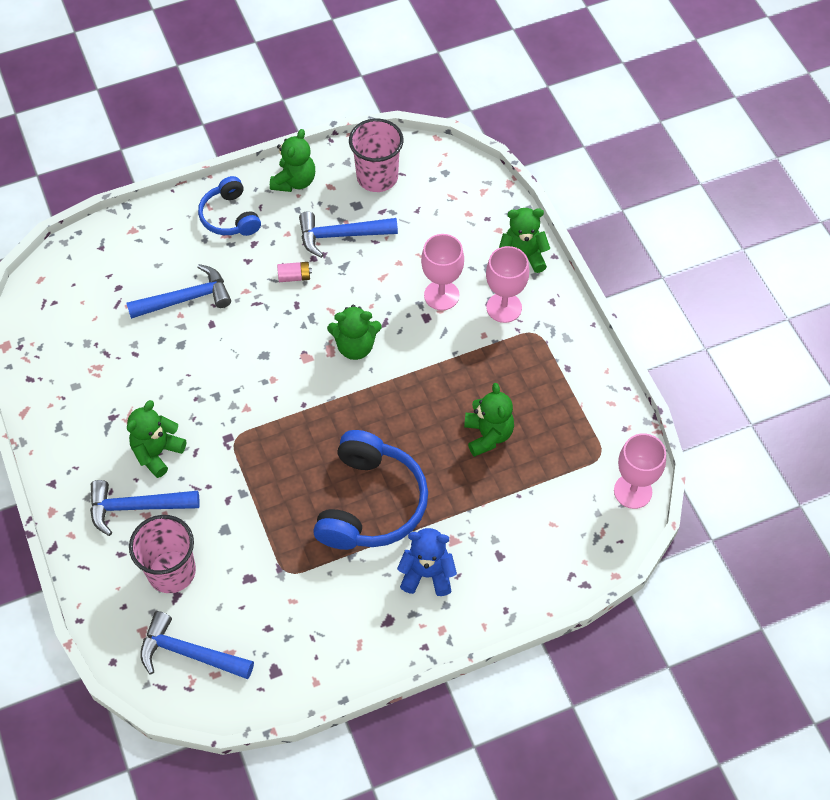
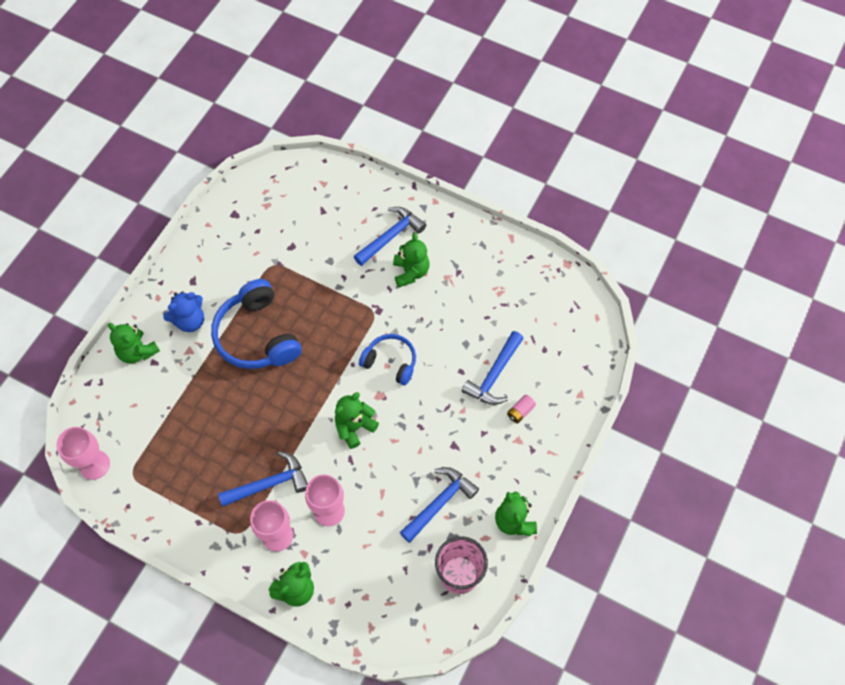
camera: 140 degrees right, 5 degrees up
pink cup [129,515,196,593] -> none
blue hammer [140,611,254,679] -> blue hammer moved to [218,451,308,507]
blue headphones [198,176,261,236] -> blue headphones moved to [359,334,416,385]
pink battery [277,262,312,282] -> pink battery moved to [507,395,536,423]
green teddy bear [464,383,514,457] -> green teddy bear moved to [108,323,160,364]

